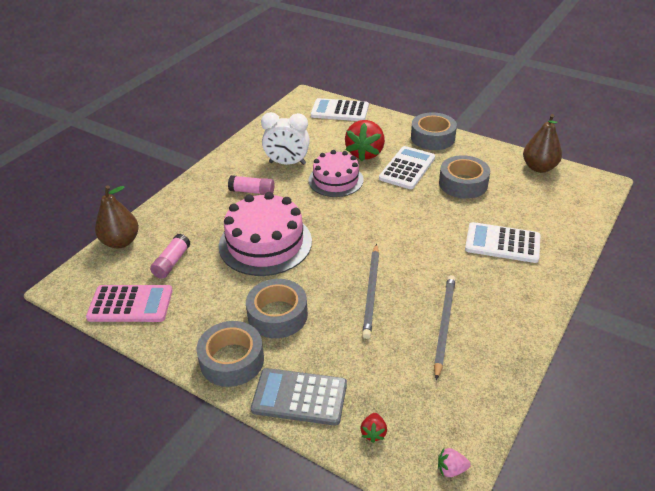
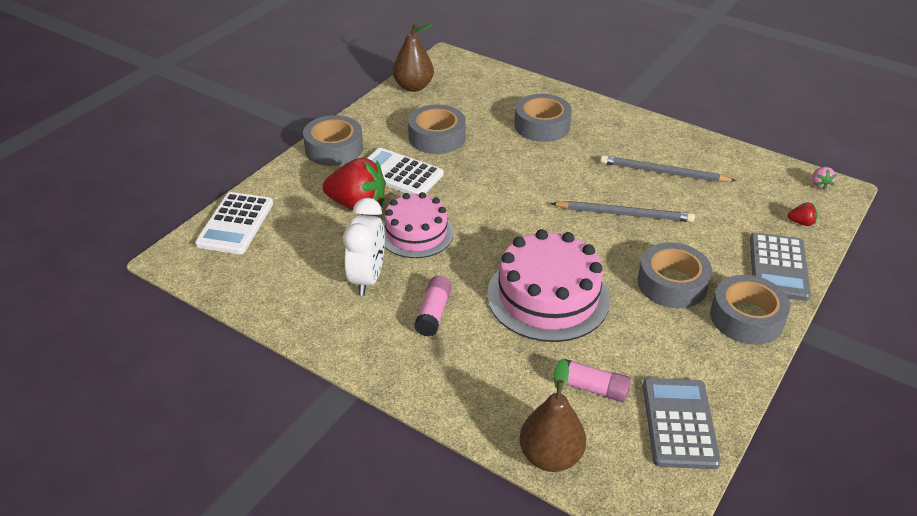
camera: 90 degrees left, 0 degrees up
pink calculator [86,285,173,322] -> grey calculator [643,378,721,469]
white calculator [465,222,540,263] -> grey tape [514,94,572,142]

